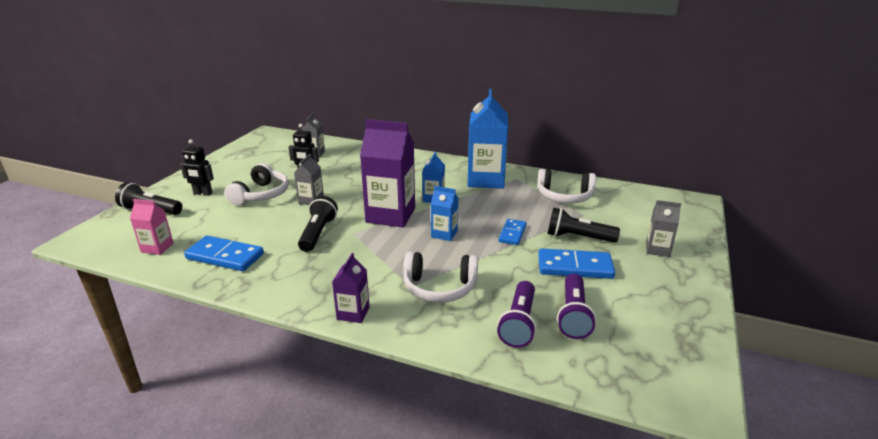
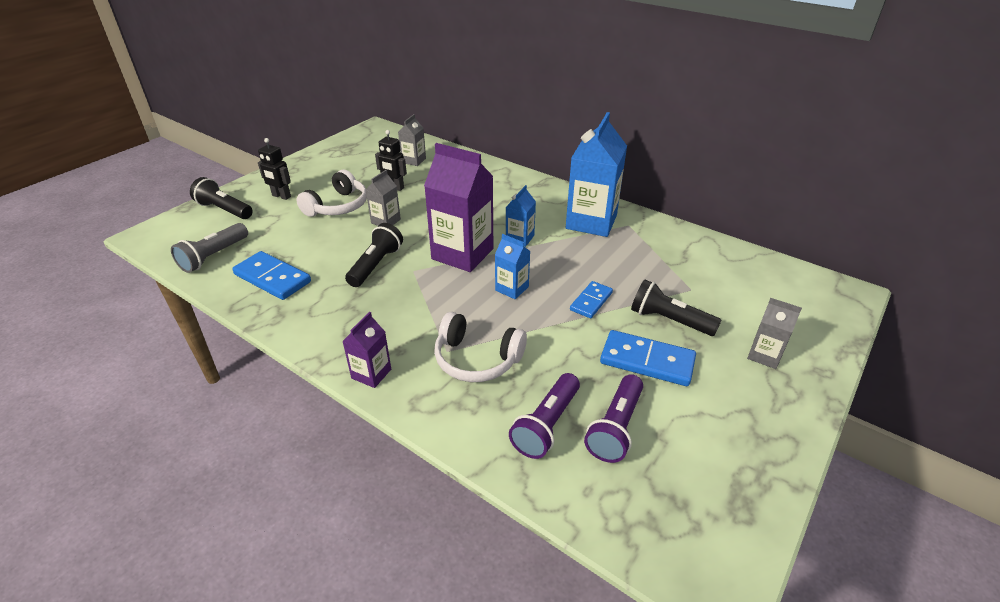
camera: 15 degrees right, 10 degrees up
pink carton [130,199,174,255] -> grey flashlight [171,223,248,273]
white headphones [537,169,596,203] -> none

